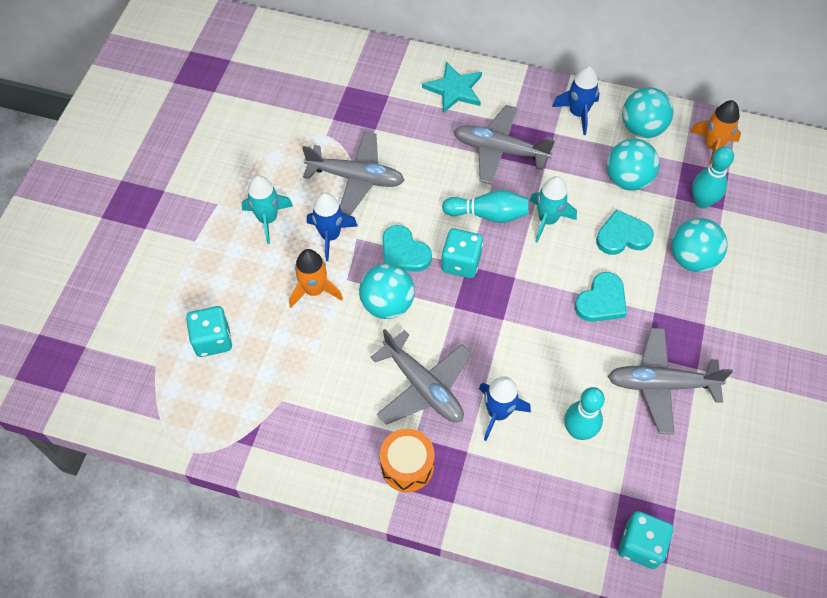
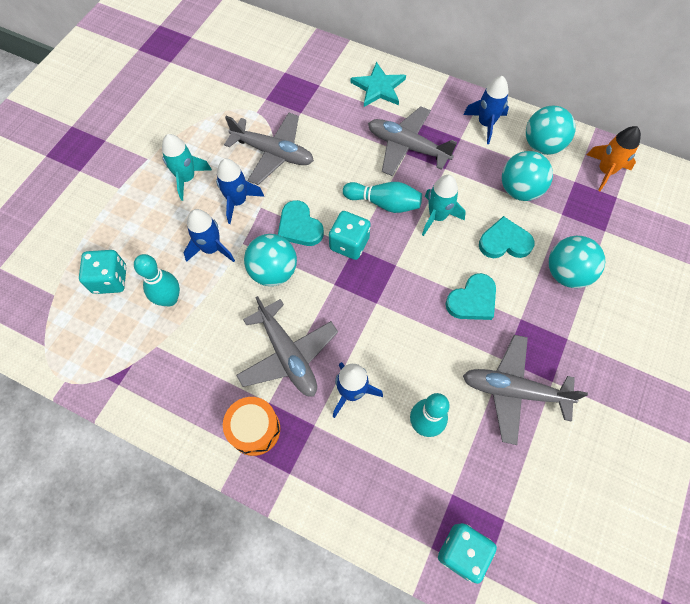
camera: 10 degrees right, 5 degrees up
orange rocket [289,249,343,308] -> blue rocket [184,209,235,262]
turquoise bowling pin [692,146,734,208] -> turquoise bowling pin moved to [134,254,180,306]

